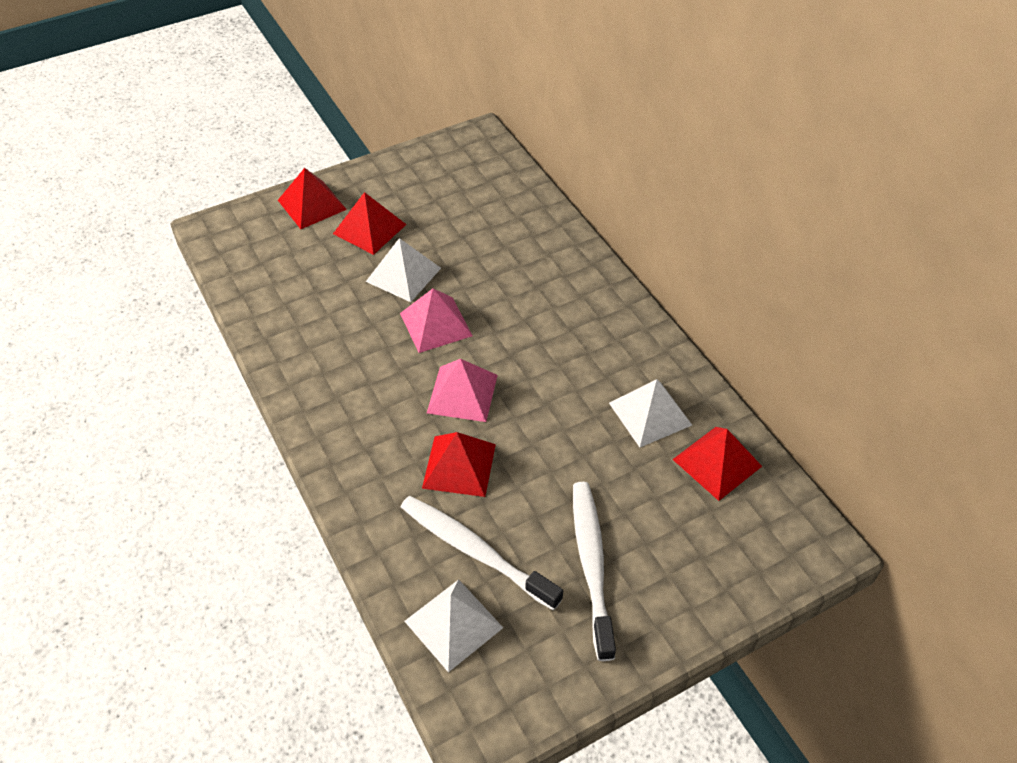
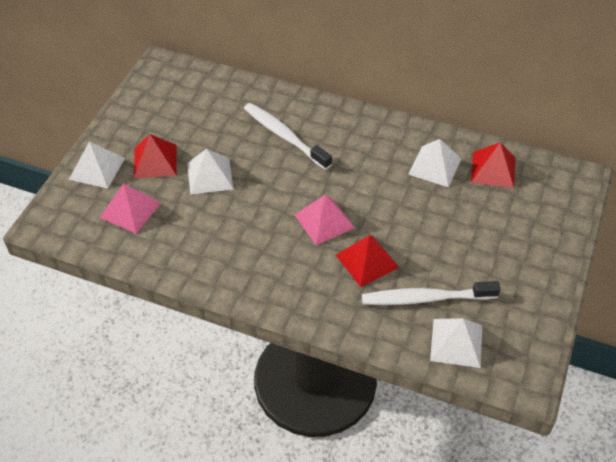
camera: 40 degrees left, 0 degrees up
red pyramid [278,168,347,229] -> white pyramid [69,141,125,189]
pink pyramid [400,288,473,353] -> pink pyramid moved to [100,184,161,233]
white toothbrush [573,482,616,661] -> white toothbrush moved to [244,103,332,170]

